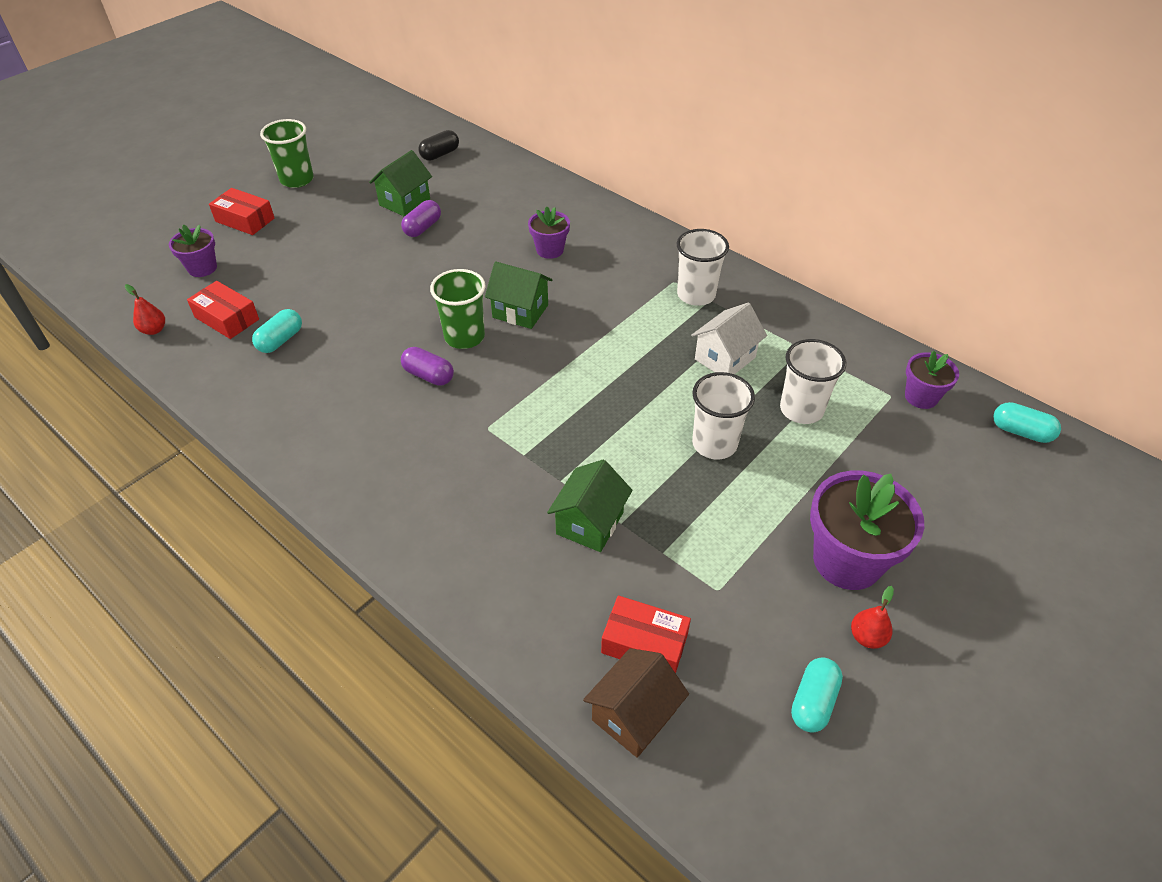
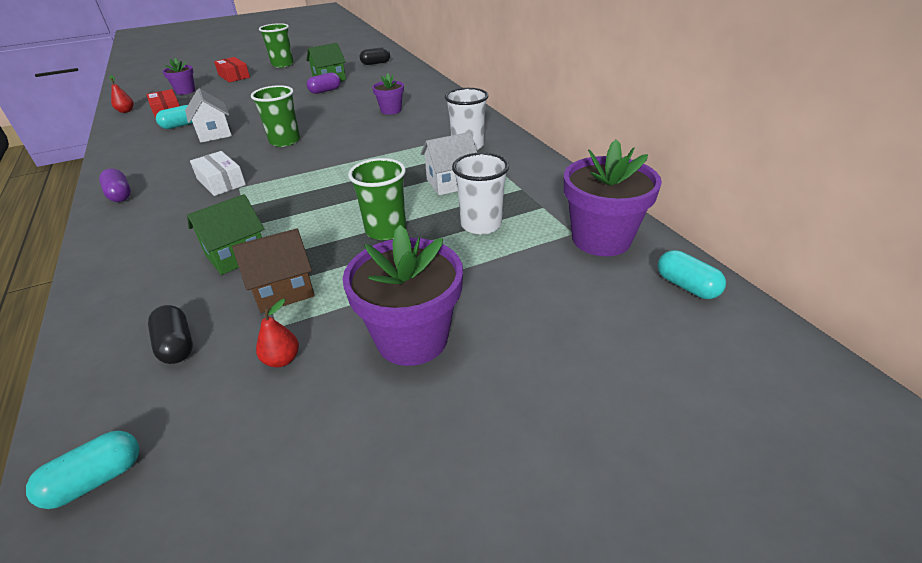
camera: 25 degrees right, 10 degrees down
purple capsule [401,347,454,386] -> purple capsule moved to [99,168,131,202]
green house [485,261,552,329] -> none
brown house [583,648,689,758] -> brown house moved to [232,228,315,313]
red box [601,596,691,673] -> black capsule [148,305,193,364]
white cup [692,372,755,459] -> green cup [348,158,406,240]
turquoise capsule [791,657,843,733] -> turquoise capsule moved to [26,431,139,509]
red pear [851,586,894,649] -> red pear moved to [256,299,299,367]
purple flower pot [905,351,959,409] -> purple flower pot [564,139,662,256], size x1.79
none -> white house [185,88,232,143]
none -> white box [190,151,246,196]

